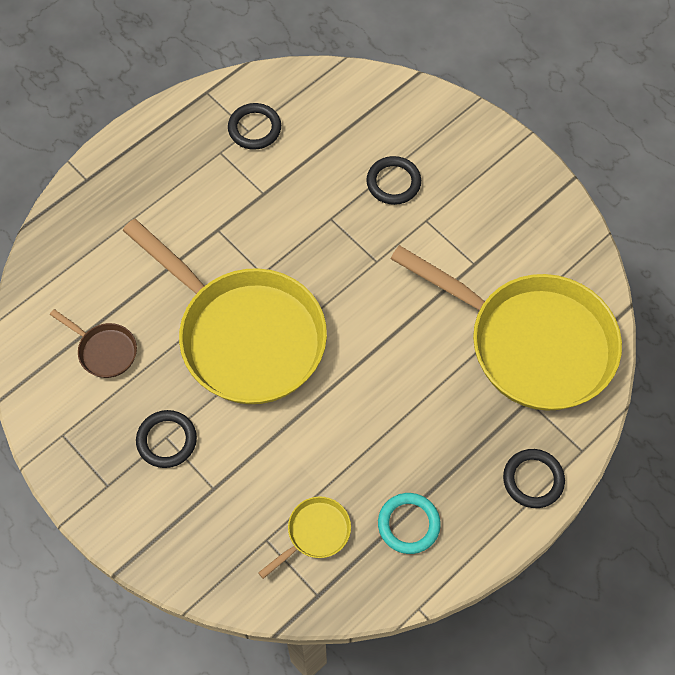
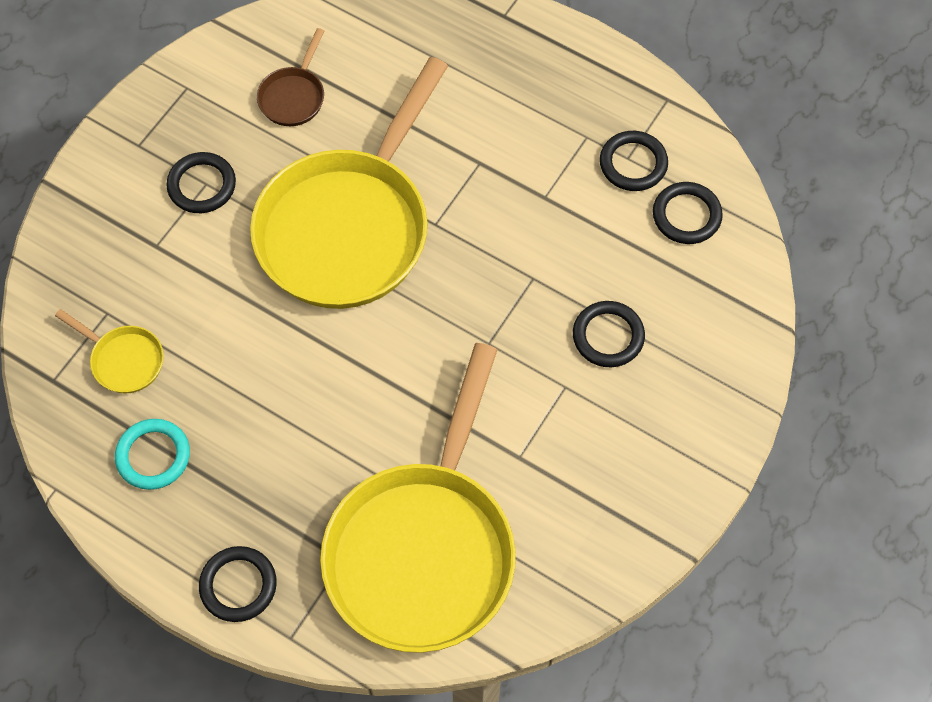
camera: 75 degrees right, 0 degrees up
none -> black ring [653,182,723,244]

